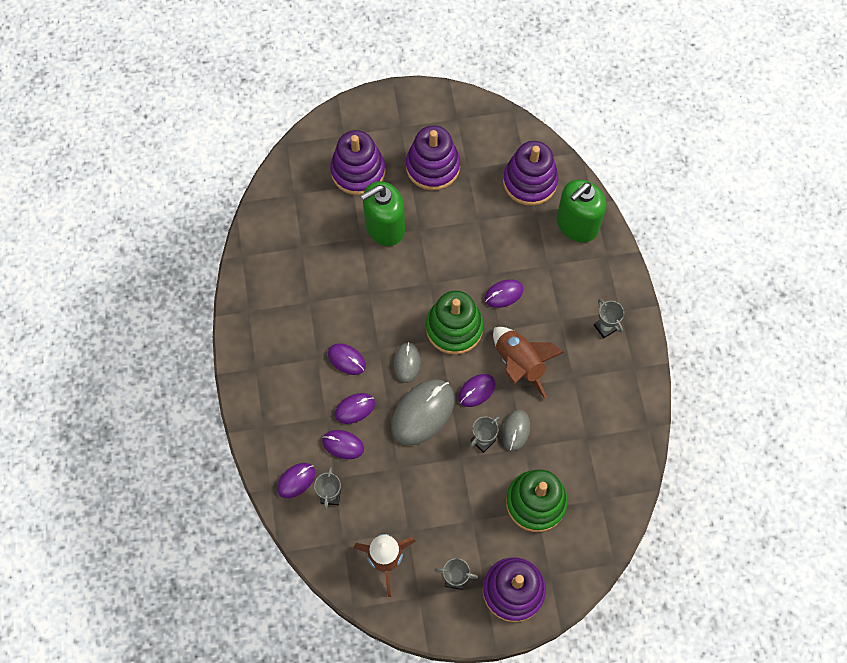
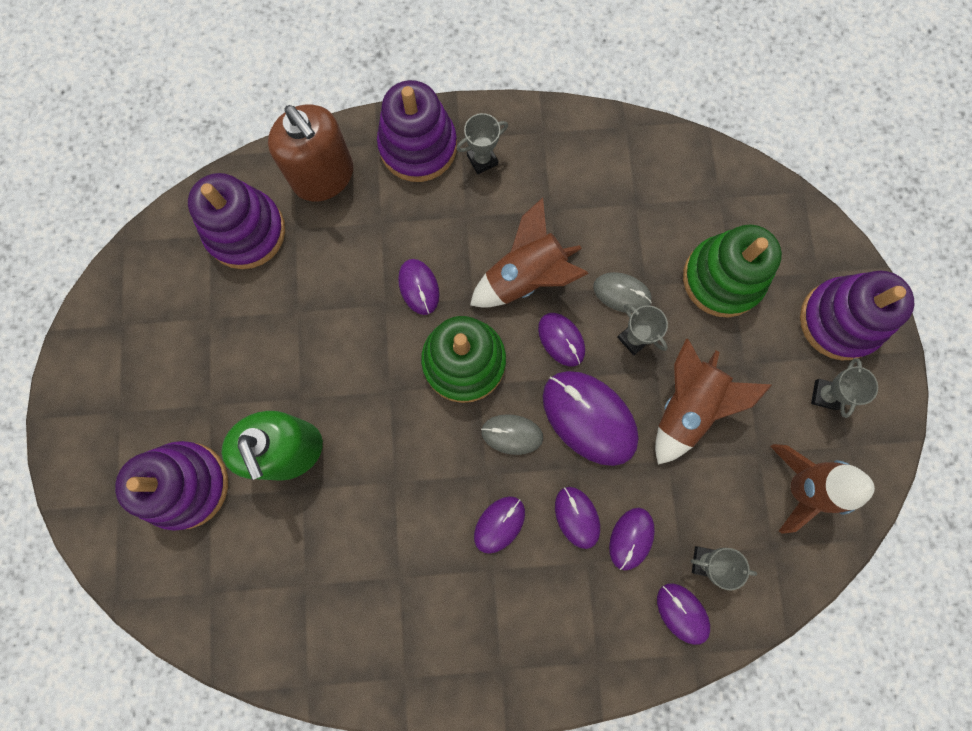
camera: 85 degrees left, 10 degrees up
grey mouse [391,379,454,446] -> purple mouse [543,371,639,466]
purple stacking toy [406,125,460,191] -> purple stacking toy moved to [377,80,457,182]
green soap dispenser [557,179,606,242] -> brown soap dispenser [268,104,353,202]
none -> brown rocket [655,338,772,465]

